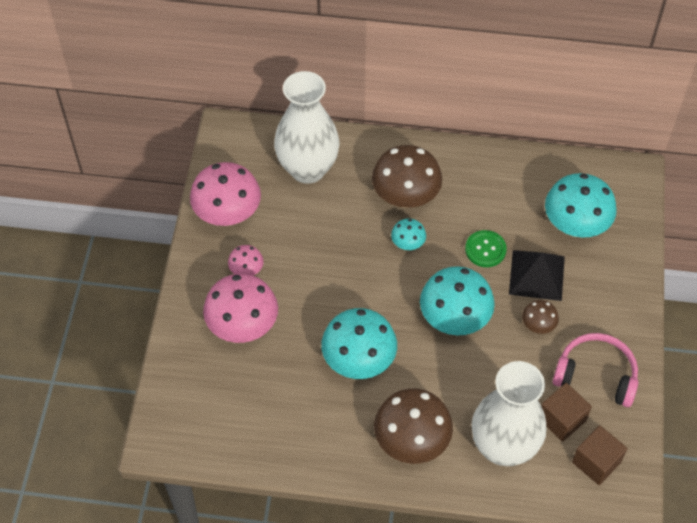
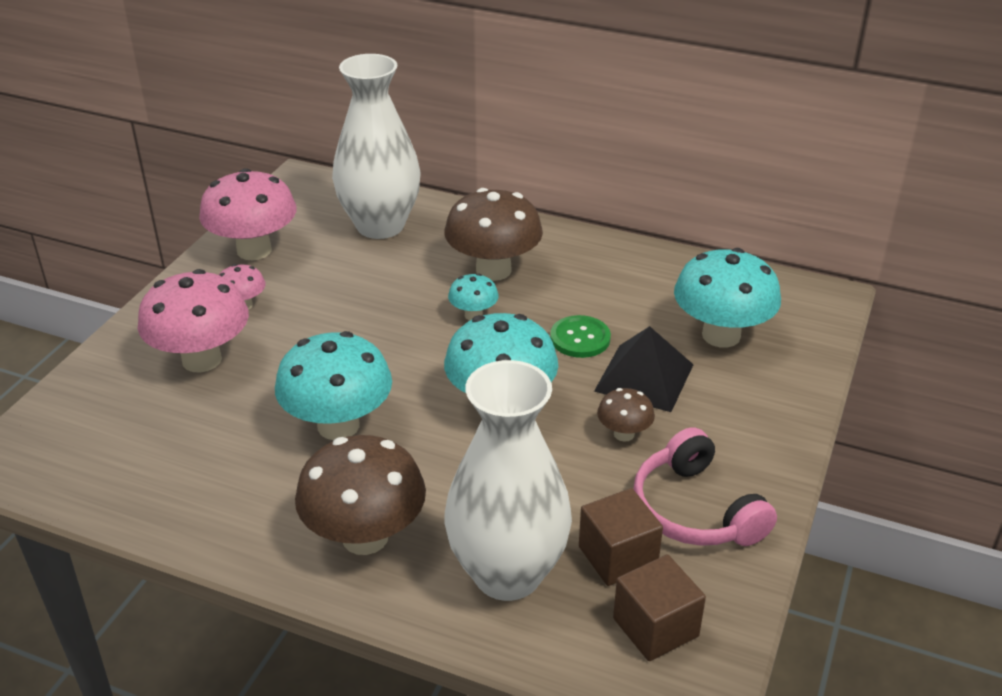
camera: 15 degrees right, 20 degrees down
pink headphones [552,333,638,407] -> pink headphones turned 150 degrees counterclockwise [633,427,777,546]

